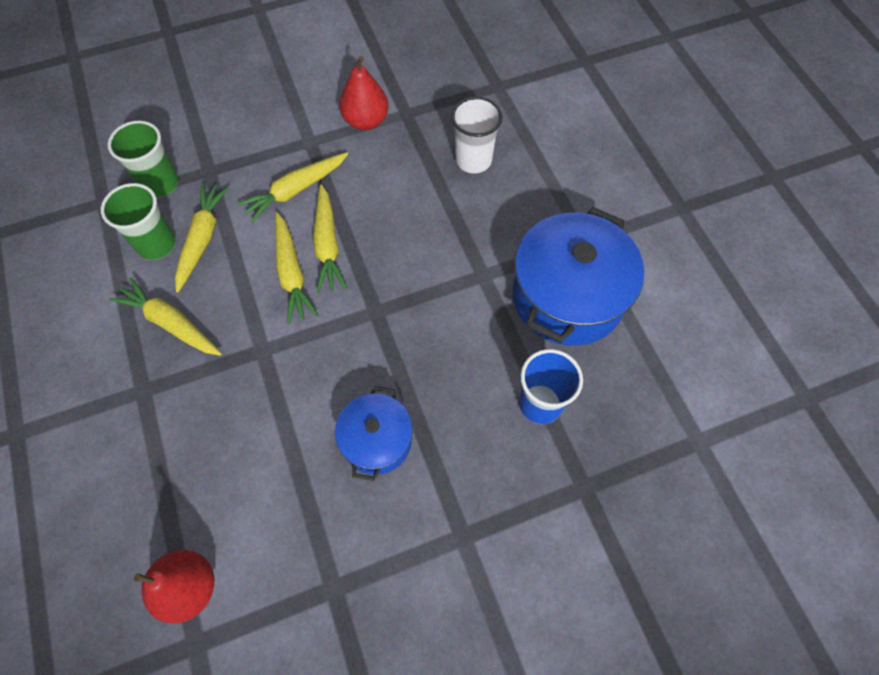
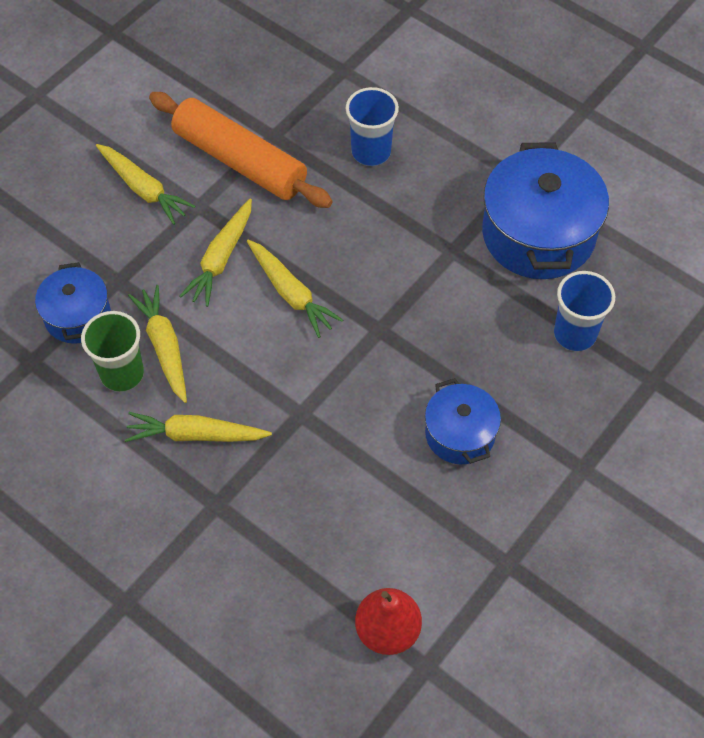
camera: 30 degrees left, 5 degrees down
green cup [107,121,179,197] -> blue pot [35,262,111,344]
yellow carrot [275,212,318,324] -> yellow carrot moved to [96,144,195,225]
red pear [339,56,389,130] -> orange rolling pin [149,92,333,208]
white cup [451,97,503,174] -> blue cup [346,87,399,166]

